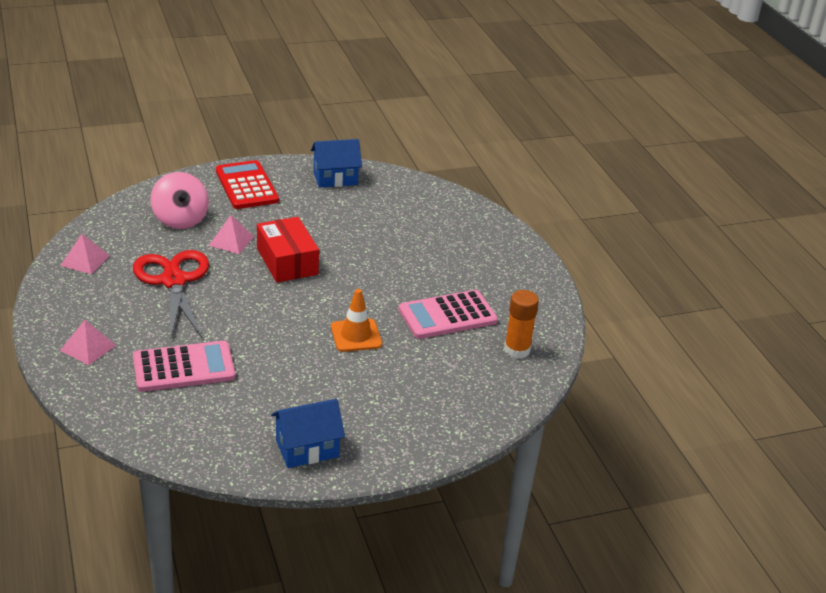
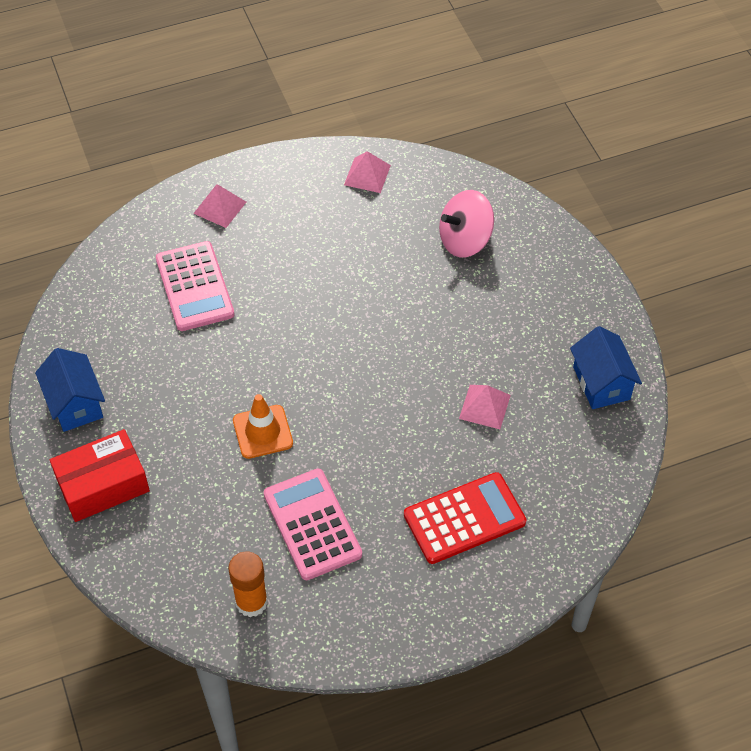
camera: 90 degrees right, 20 degrees up
red scissors [133,250,209,339] -> none
pink pyramid [209,215,254,254] -> pink pyramid moved to [459,385,511,429]
red calculator [216,160,279,209] -> red calculator moved to [404,472,526,564]
red box [257,217,319,283] -> red box moved to [50,429,150,522]

